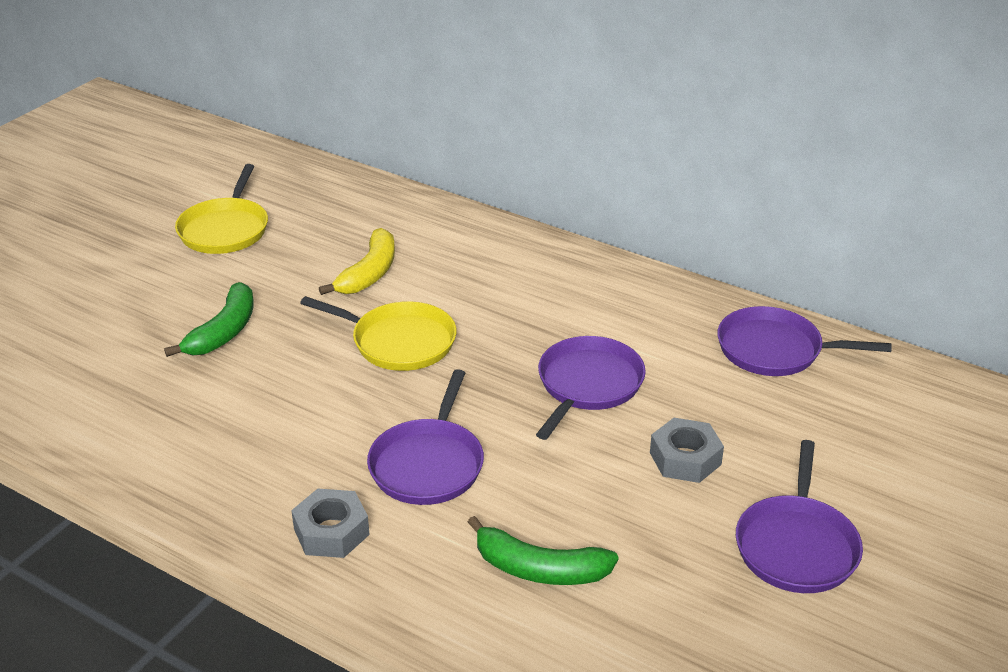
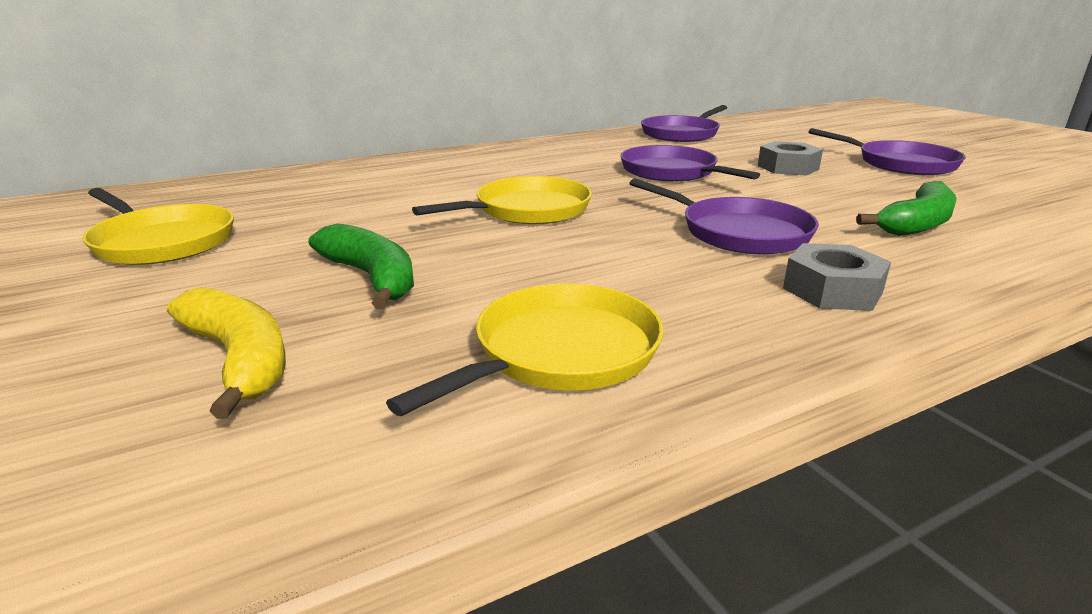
camera: 60 degrees left, 10 degrees down
yellow banana [319,228,395,295] -> yellow banana moved to [167,287,286,419]
none -> yellow pan [386,283,663,416]

